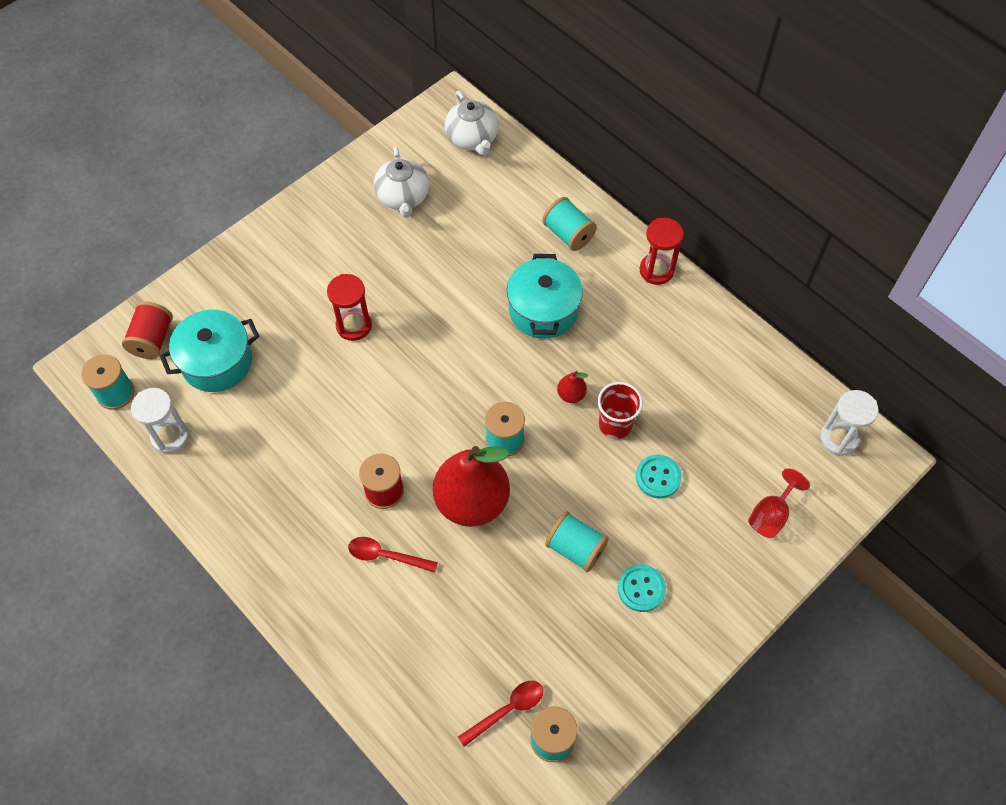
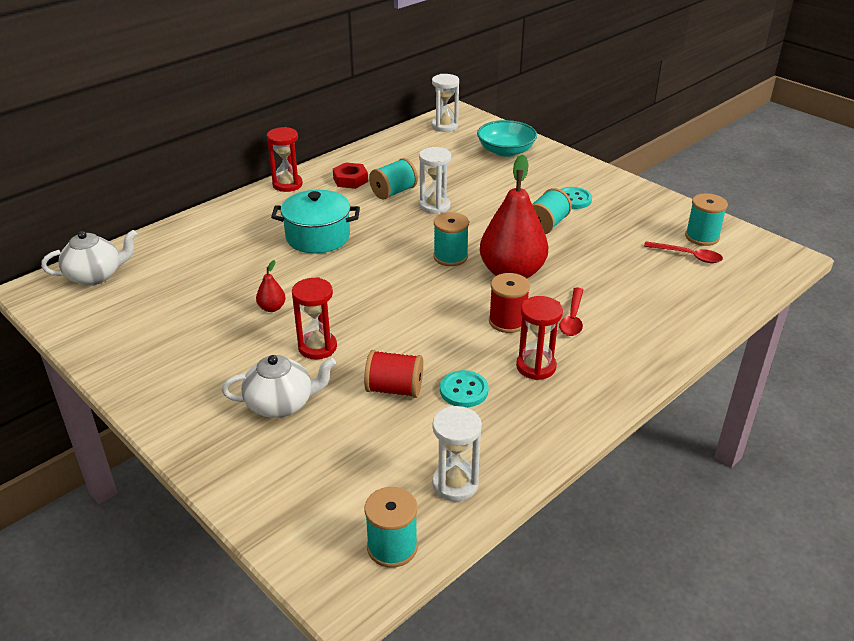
camera: 90 degrees left, 25 degrees down
red spool [122,301,173,359] -> red spool moved to [364,350,423,398]
turquoise pot [160,310,259,392] -> none
white teapot [374,147,429,218] -> white teapot moved to [222,355,336,418]
red spoon [458,681,543,747] -> red spoon turned 150 degrees clockwise [644,241,723,263]
turquoise spool [542,197,597,251] -> turquoise spool moved to [369,158,418,200]
red pear [557,371,588,403] -> red pear moved to [256,260,286,312]
red cup [598,382,643,439] -> white hourglass [419,147,451,214]
turquoise button [636,455,682,499] -> turquoise button moved to [440,370,489,407]
red goblet [748,468,810,538] -> turquoise bowl [477,120,537,157]
none -> red nut [333,162,368,189]
none -> red hourglass [516,296,563,380]

